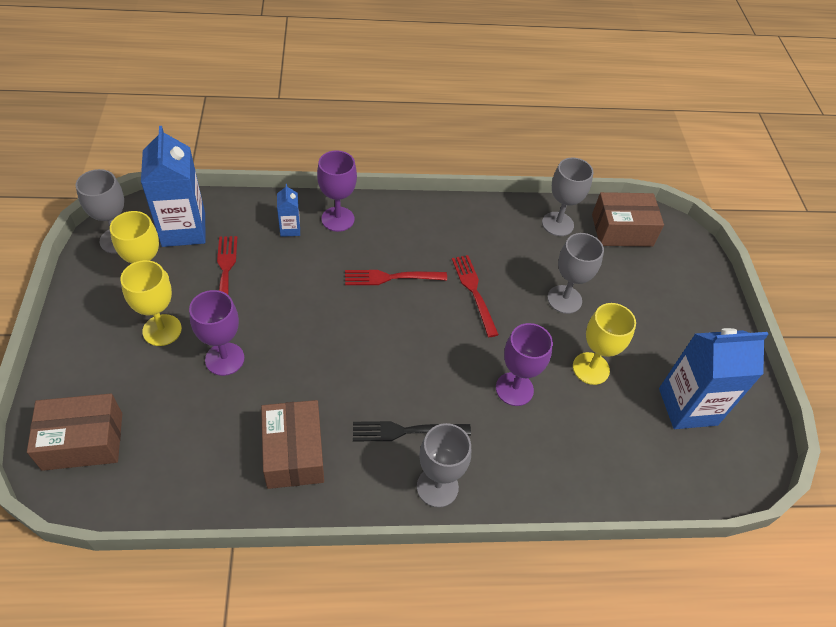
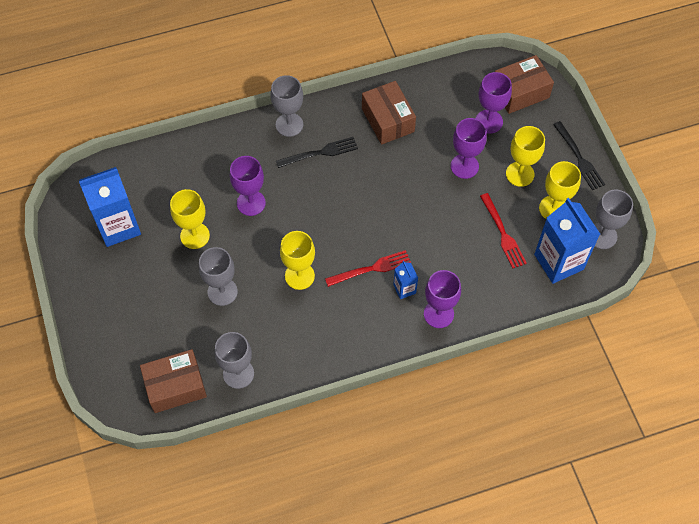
camera: 170 degrees right, 10 degrees up
blue carton [277,184,300,237] -> blue carton moved to [393,261,418,299]
red fork [452,255,499,337] -> yellow goblet [280,231,315,290]
none -> purple goblet [476,72,512,134]
none -> black fork [553,121,605,190]

